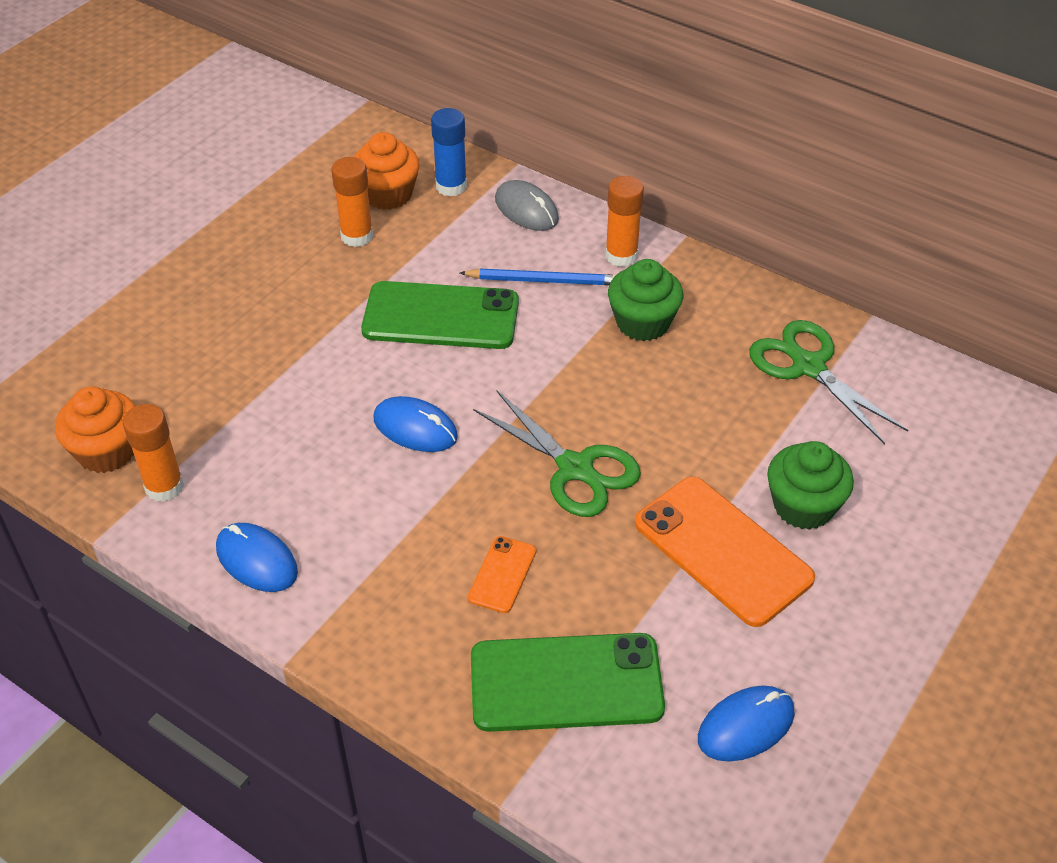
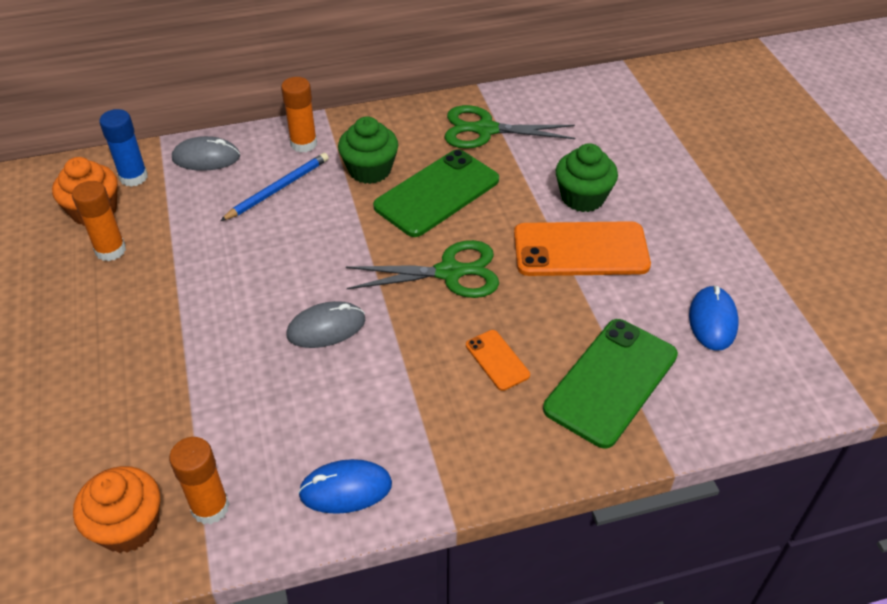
camera: 50 degrees left, 0 degrees up
green phone [361,281,519,349] -> green phone moved to [373,149,499,237]
blue mouse [374,396,458,452] -> grey mouse [286,301,365,348]

